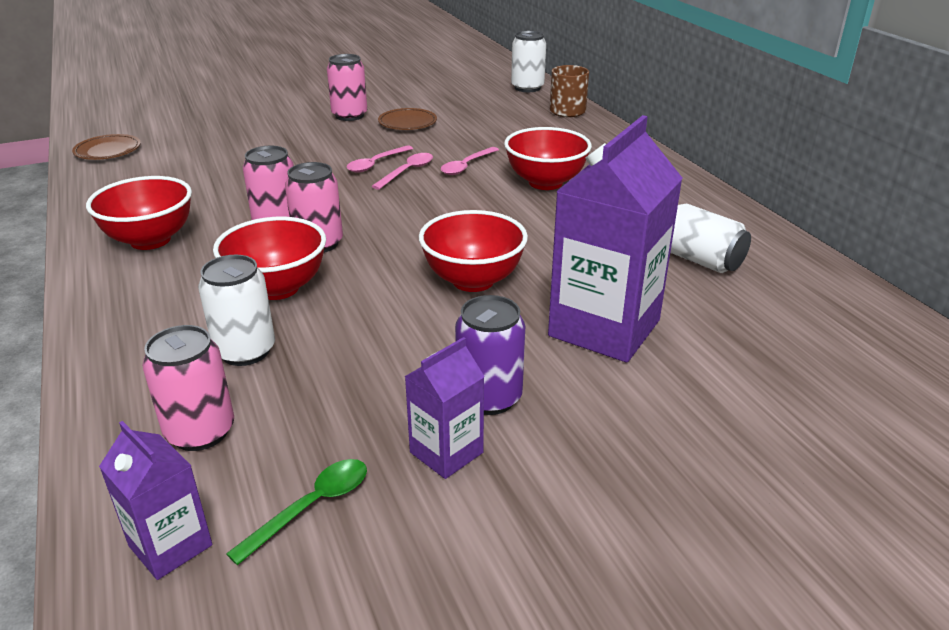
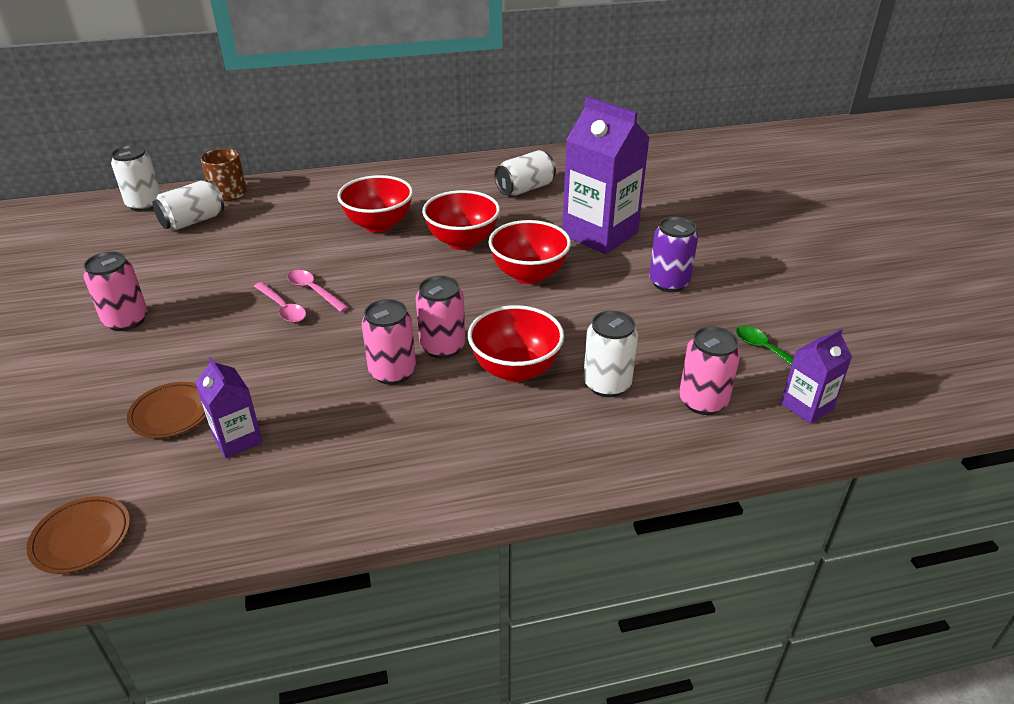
camera: 80 degrees left, 5 degrees up
red bowl [86,176,192,250] -> red bowl moved to [422,190,500,250]
brown plate [378,108,437,130] -> brown plate moved to [127,382,206,438]
purple carton [405,337,485,479] -> purple carton moved to [195,357,263,458]
pink spoon [441,147,499,175] -> none
none -> white can [152,181,224,231]

